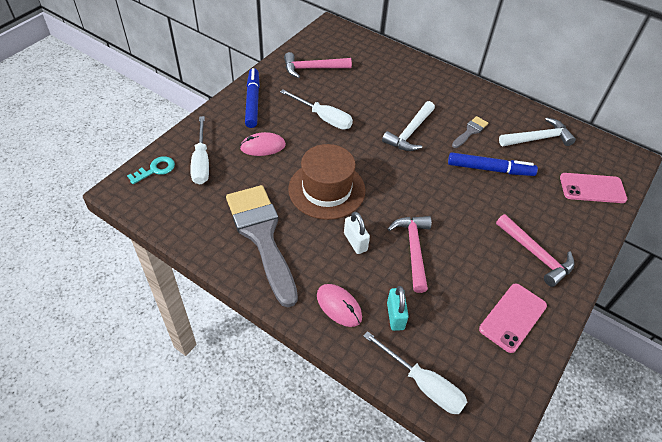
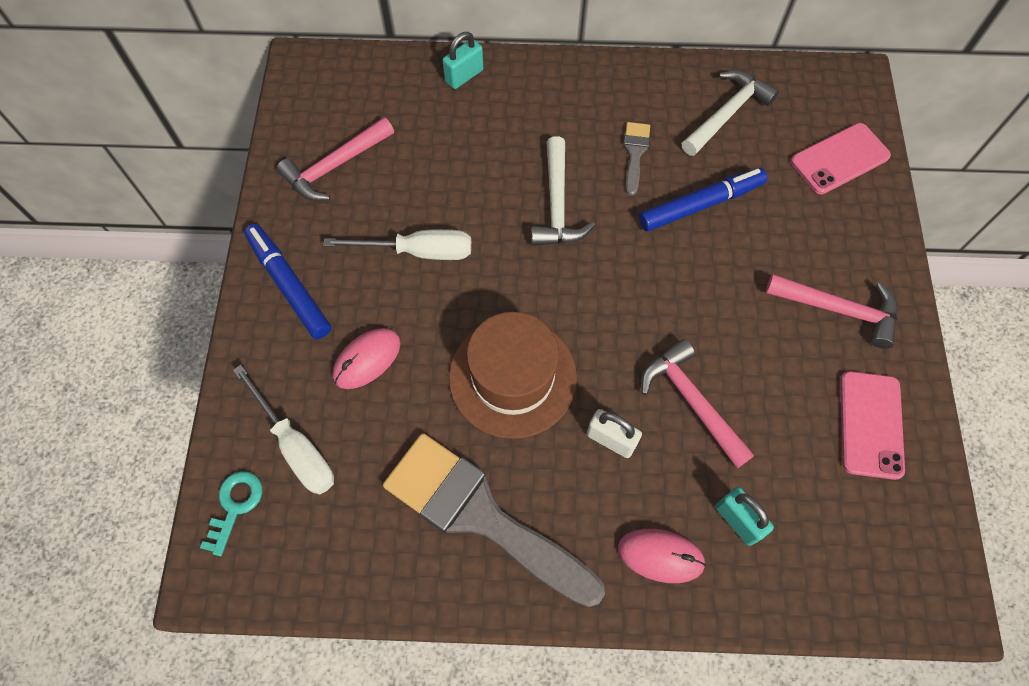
camera: 30 degrees left, 15 degrees up
white screwdriver [363,331,467,414] -> none
none -> turquoise padlock [443,32,483,89]

